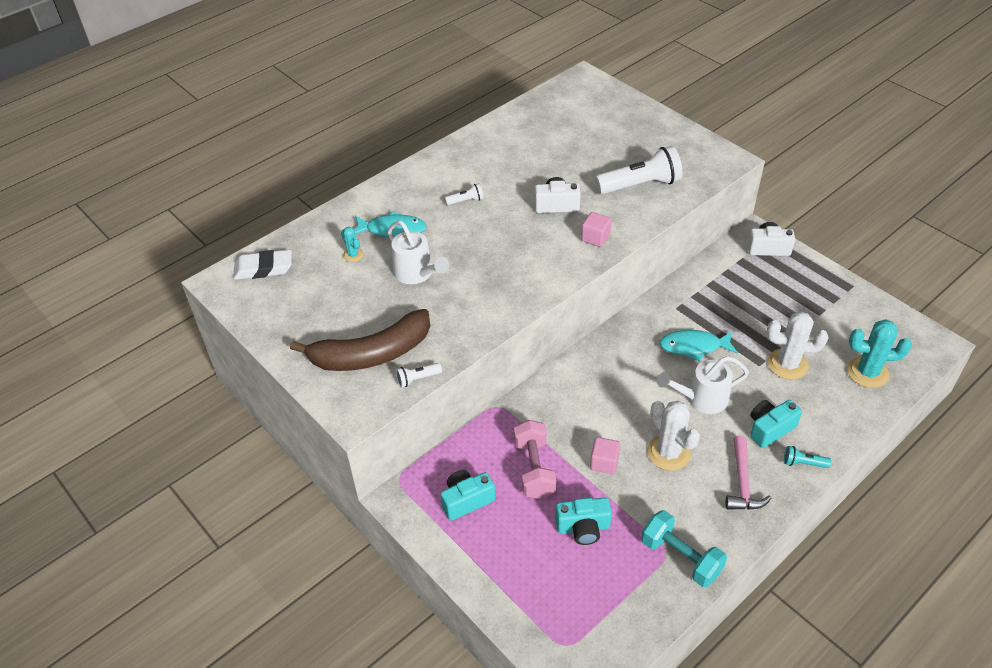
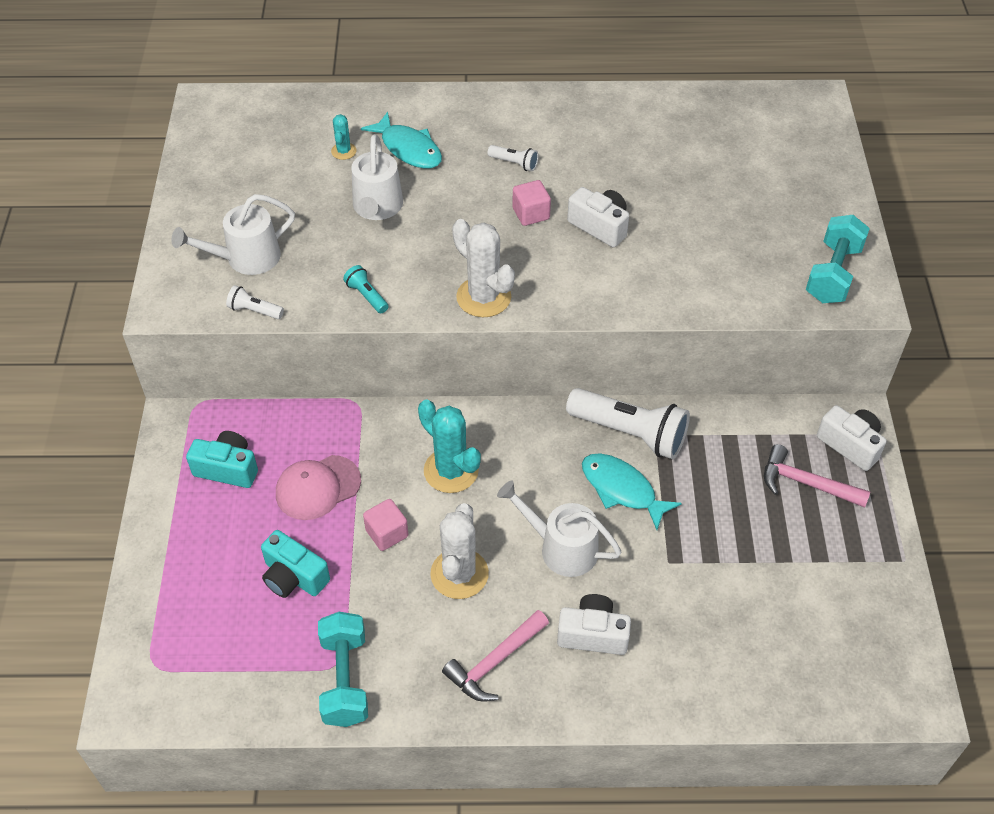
camera: 40 degrees right, 5 degrees up
white eraser [233,250,292,280] -> none
brown banana [290,309,430,371] -> white watering can [172,194,295,275]
pink dumbbell [514,420,556,499] -> pink cap [276,455,361,520]
pink cube [581,212,611,247] -> pink cube moved to [512,180,551,226]
white flashlight [595,146,682,194] -> white flashlight moved to [566,388,690,459]
turquoise camera [750,400,802,448] -> white camera [557,594,631,655]
white cactus [767,311,829,380] -> white cactus moved to [452,219,515,317]
turquoise flashlight [784,446,831,468] -> turquoise flashlight moved to [343,265,389,313]
turquoise cactus [847,319,912,388] -> turquoise cactus moved to [418,400,481,493]
none -> pink hammer [764,444,870,508]
none -> turquoise dumbbell [806,215,870,303]

